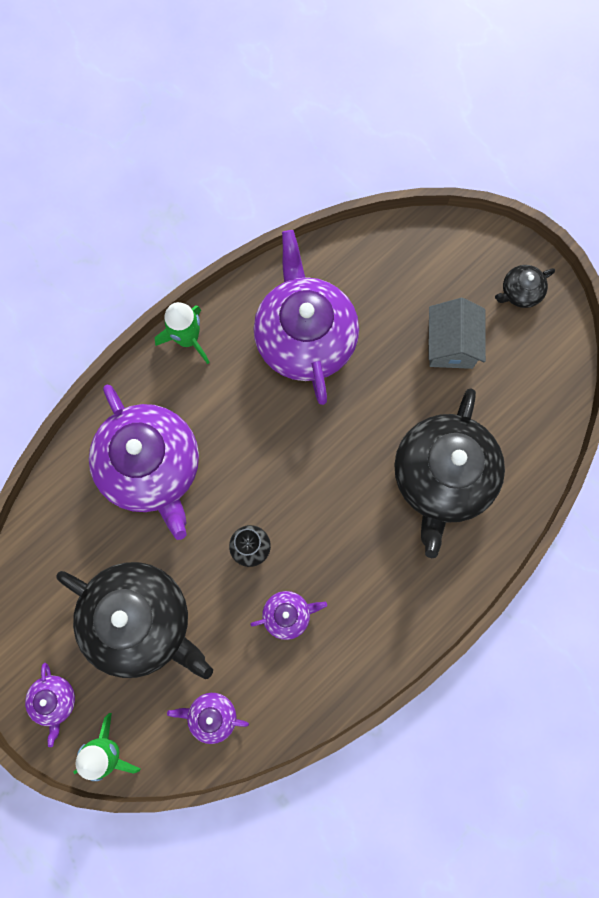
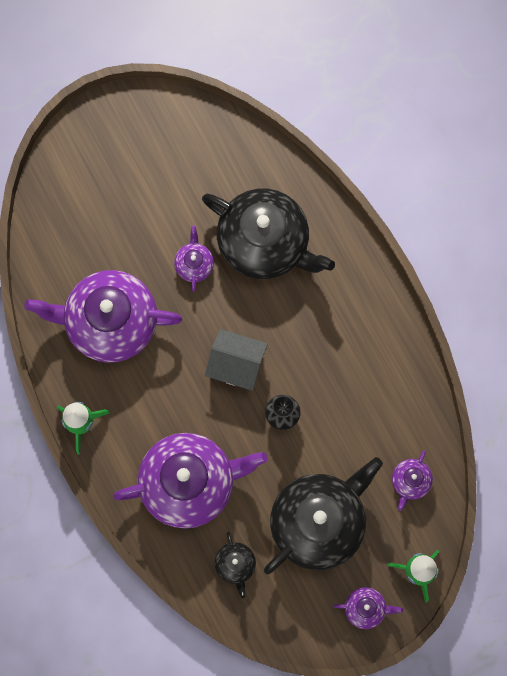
camera: 75 degrees left, 0 degrees up
purple teapot [250,591,327,640] -> purple teapot moved to [174,226,214,292]
grey house [428,298,486,369] -> grey house moved to [205,329,268,391]
black teapot [495,265,555,308] -> black teapot moved to [215,532,256,598]

